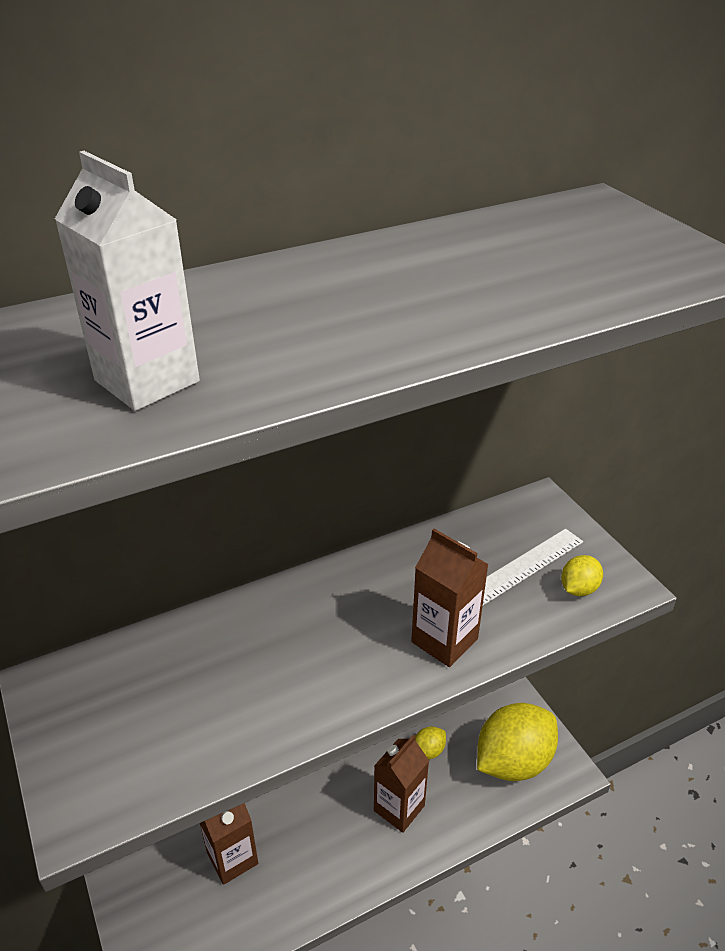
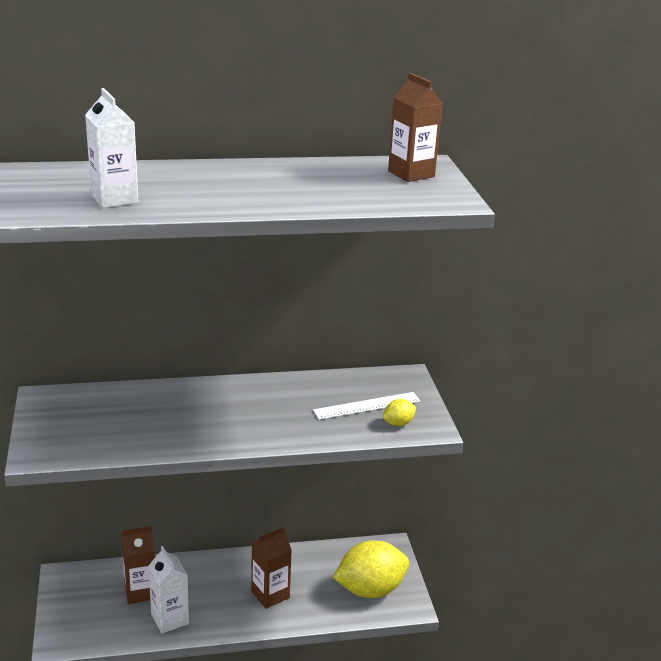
camera: 15 degrees right, 10 degrees down
brown carton [411,529,489,667] -> brown carton moved to [388,73,442,182]
yellow lemon [415,726,446,759] -> none
none -> white carton [148,546,189,634]

